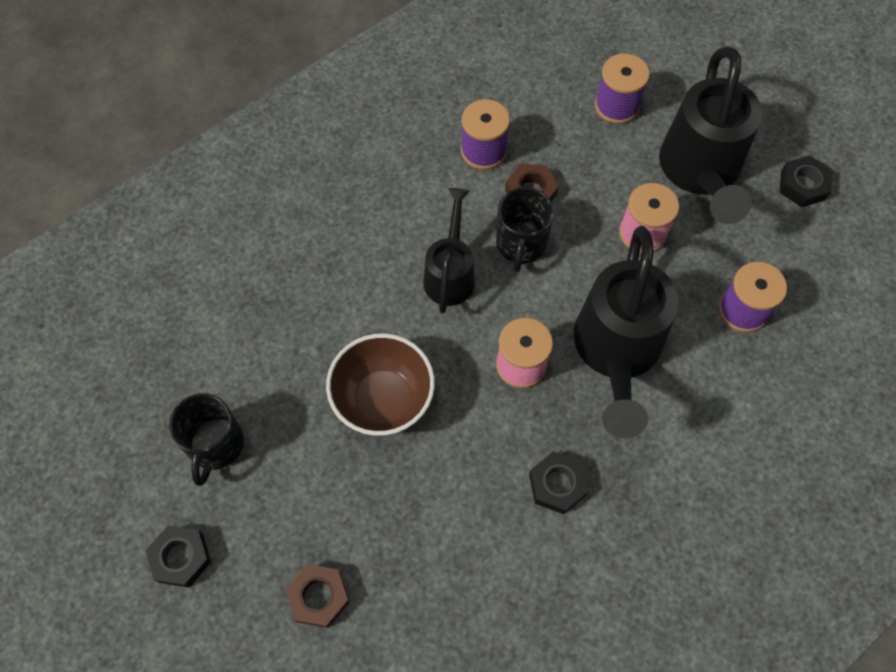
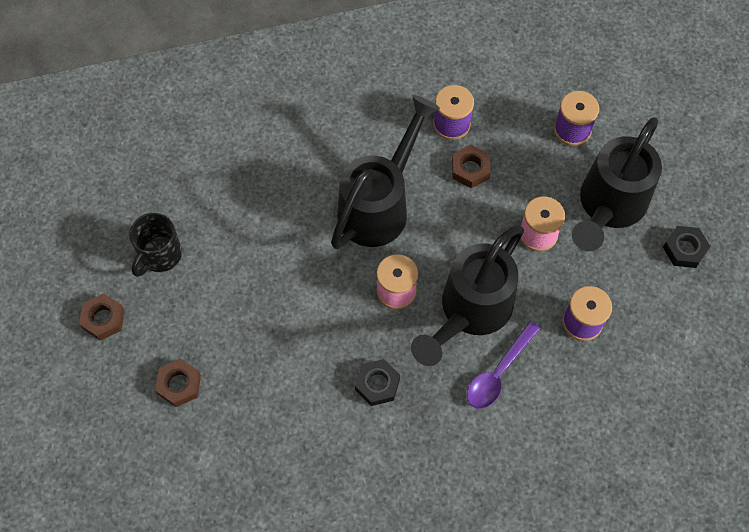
camera: 25 degrees right, 0 degrees up
black nut [146,526,211,587] -> brown nut [79,294,125,340]
brown bowl [326,333,435,436] -> none
black watering can [423,188,475,313] -> black watering can [331,95,440,249], size x1.71
black mug [496,187,554,272] -> none
none -> purple spoon [467,321,541,409]

